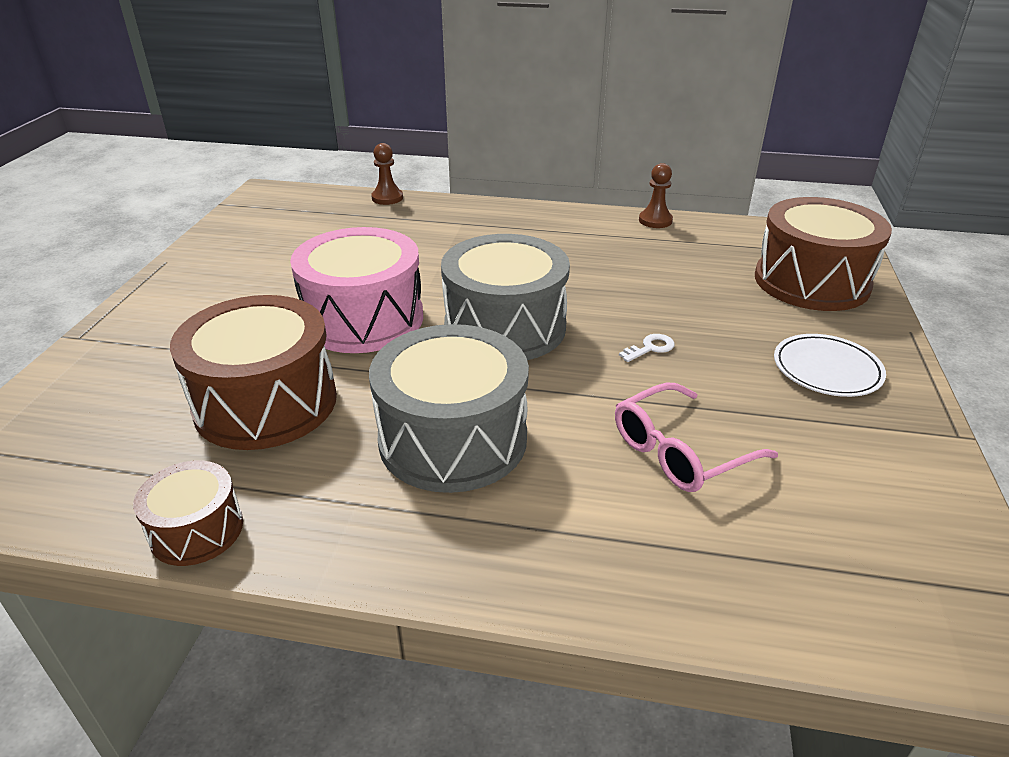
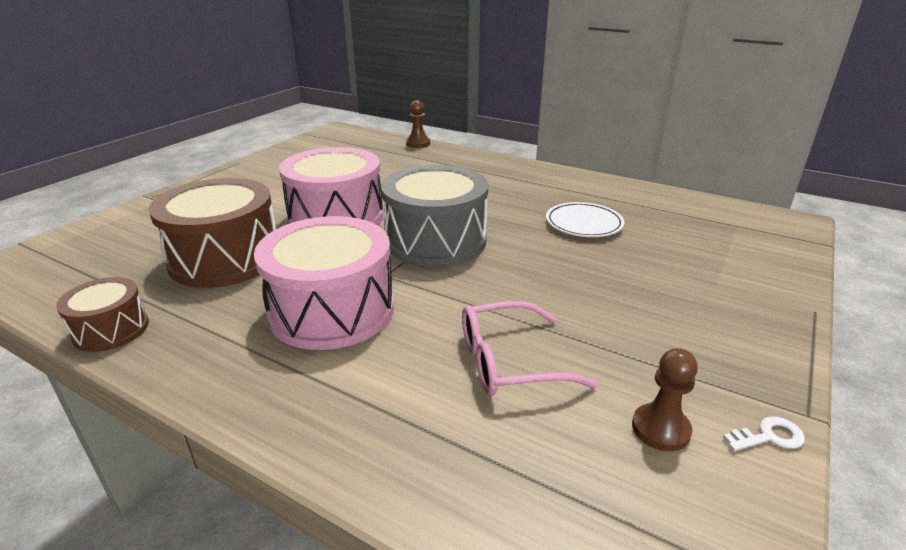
camera: 20 degrees right, 5 degrees down
grey drum [369,324,529,493] -> pink drum [254,216,394,350]
white key [619,334,675,362] -> white key moved to [723,416,805,451]
brown pawn [639,163,673,228] -> brown pawn moved to [632,348,698,451]
brown drum [755,197,892,311] -> none
white plate [774,334,886,397] -> white plate moved to [546,202,624,237]

